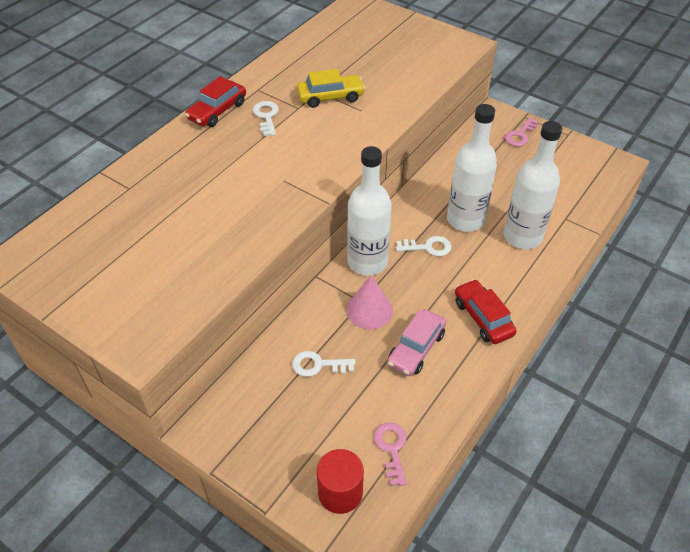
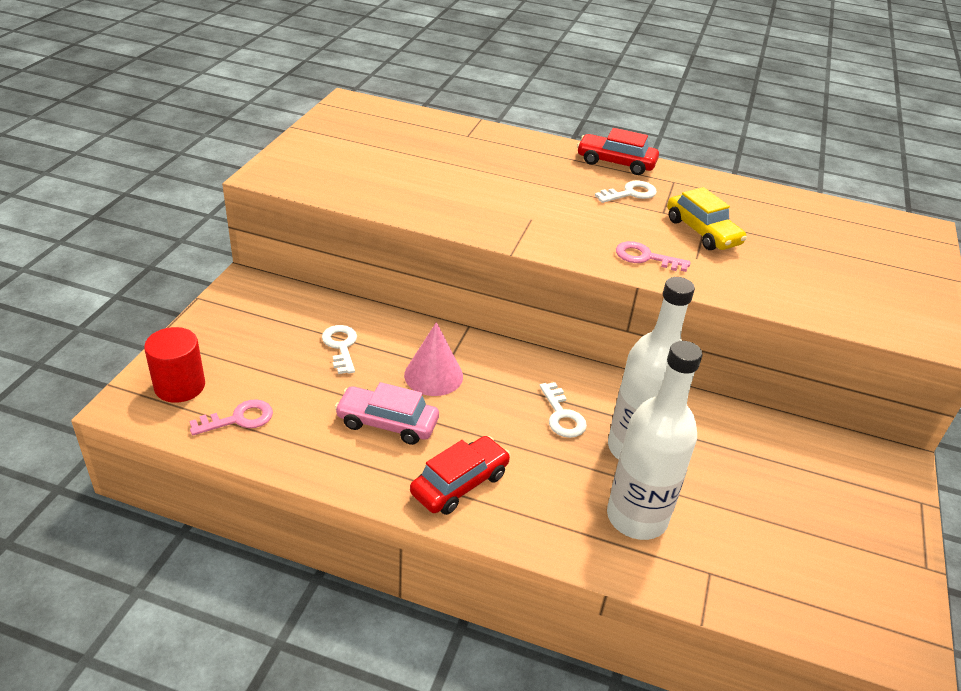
camera: 70 degrees right, 10 degrees down
white bottle [347,146,392,276] -> none
pink key [505,118,538,146] -> pink key moved to [616,241,691,272]

